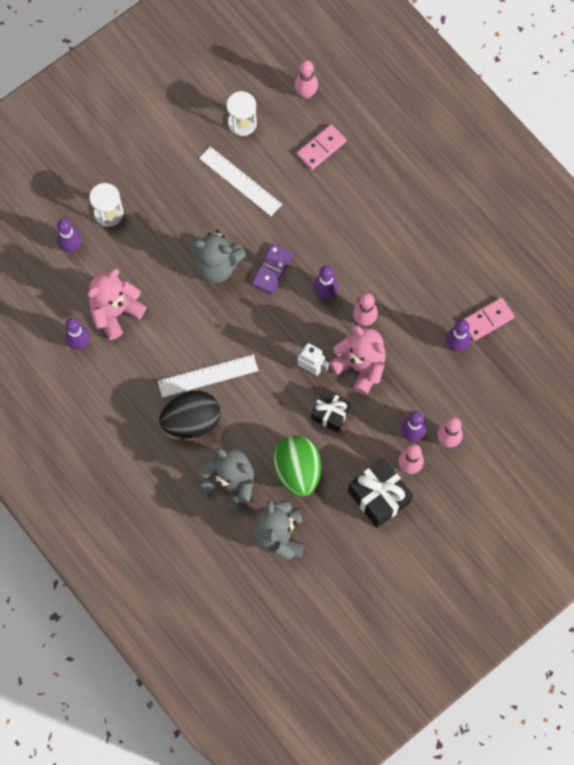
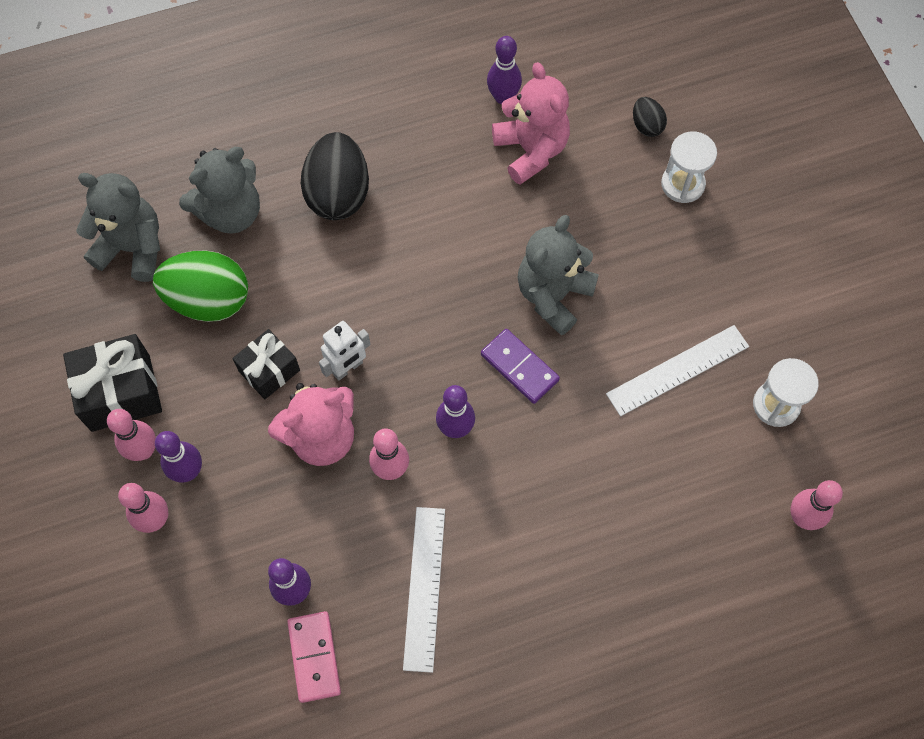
camera: 110 degrees right, 5 degrees down
purple bowling pin [57,218,81,252] -> black egg [633,97,667,137]
white ruler [158,355,258,398] -> white ruler moved to [403,507,445,673]
pink domino [297,124,346,170] -> none

